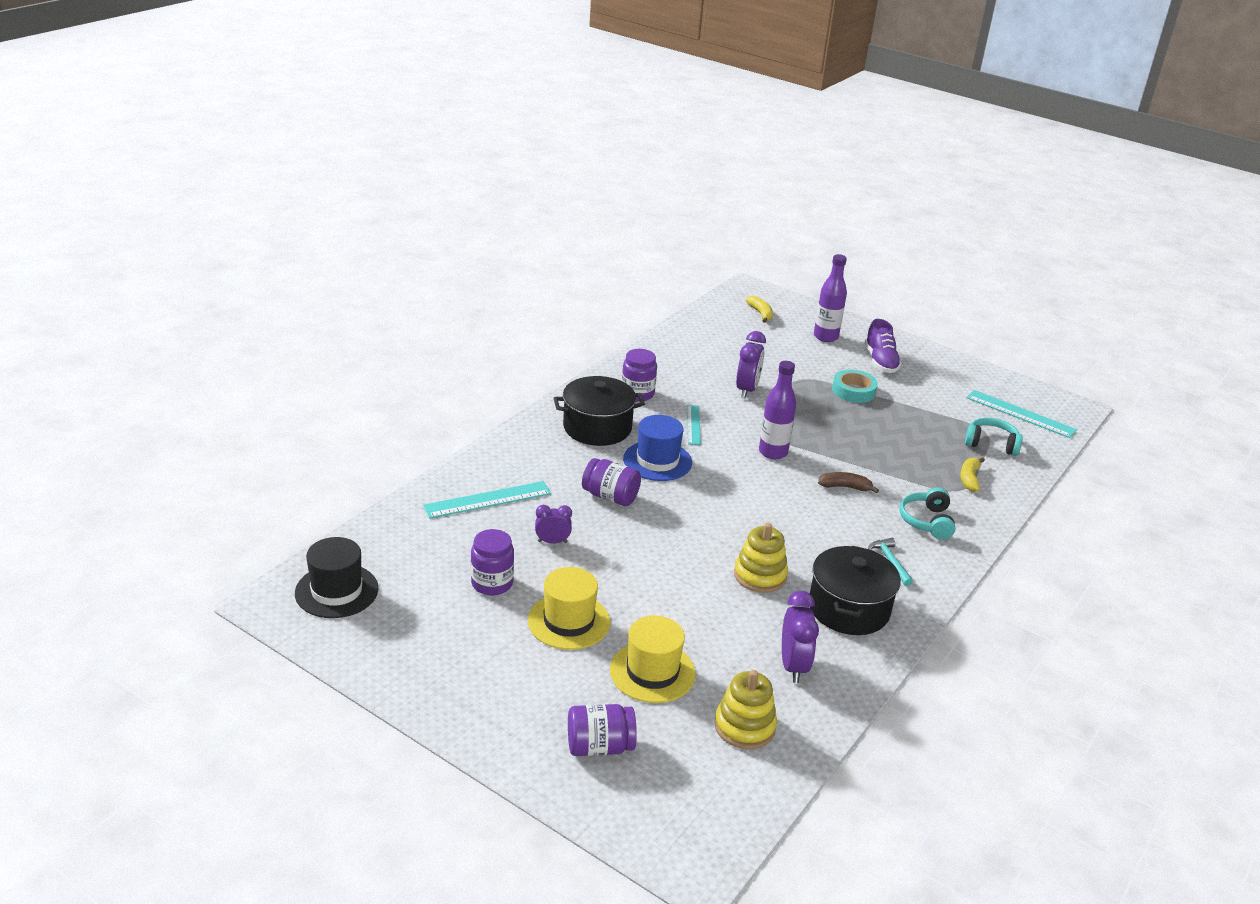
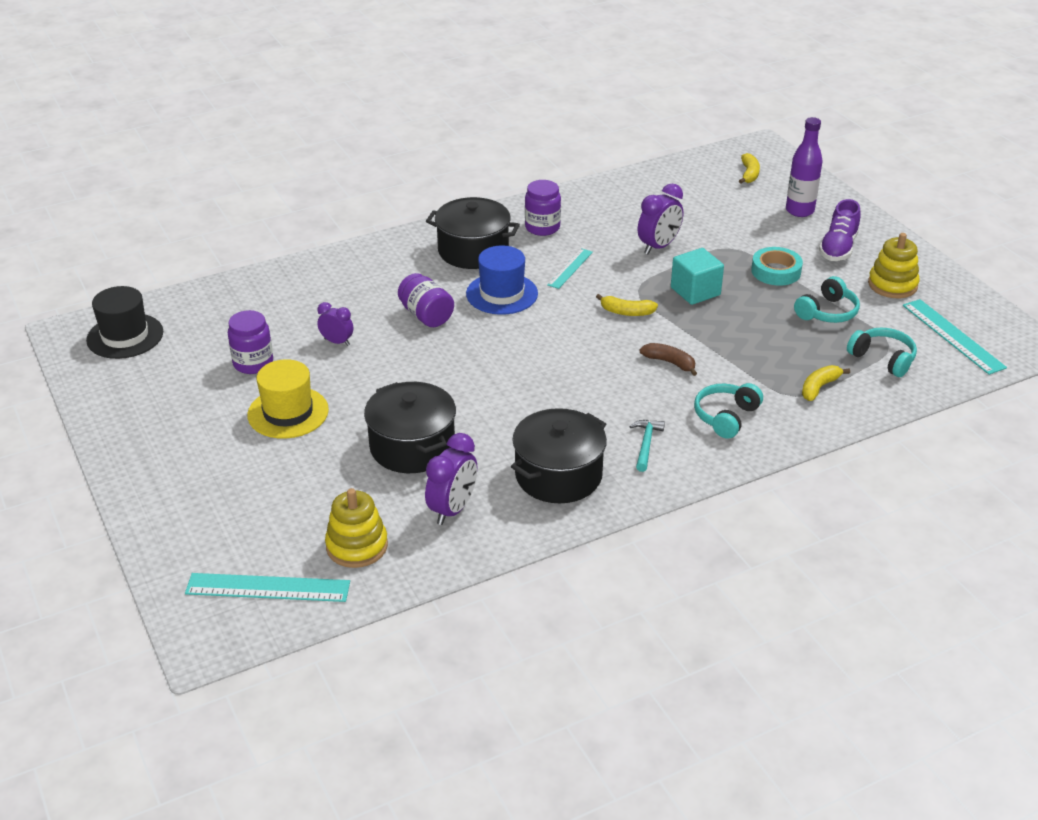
camera: 30 degrees right, 5 degrees up
turquoise ruler [423,481,551,519] -> turquoise ruler moved to [185,573,350,602]
purple jar [568,704,637,756] -> none
yellow hat [610,615,696,703] -> none
yellow stacking toy [734,523,788,593] -> yellow stacking toy moved to [868,233,920,298]
purple bottle [759,361,796,459] -> yellow banana [596,294,658,316]
none -> black pot [364,382,456,473]
none -> turquoise cube [671,248,724,305]
none -> turquoise headphones [794,276,860,323]

